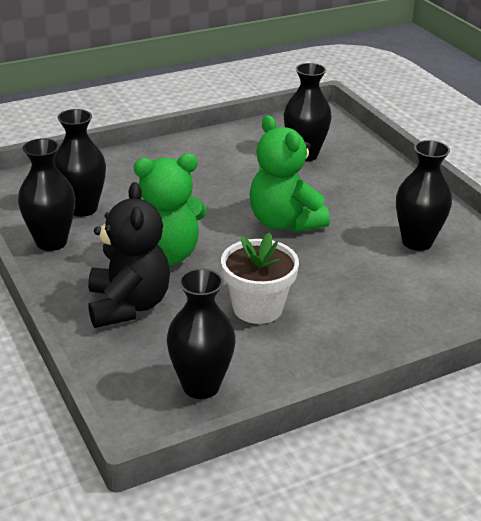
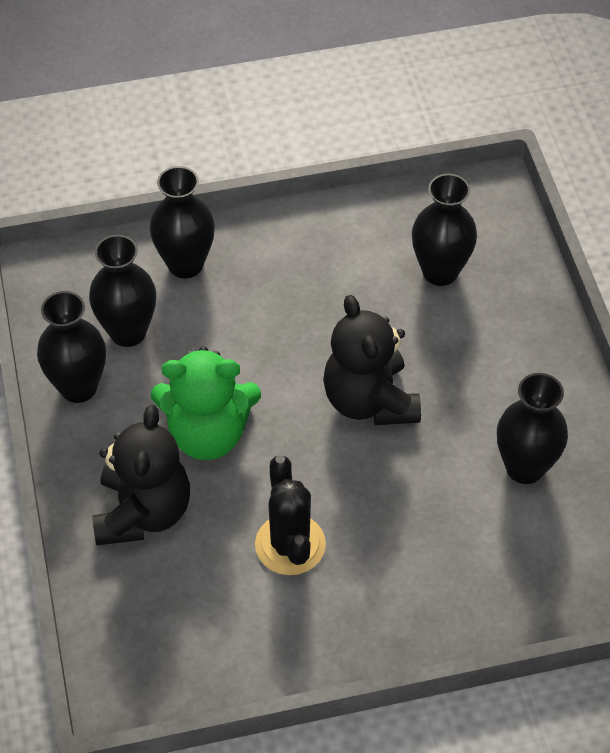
camera: 15 degrees right, 20 degrees up
black vase [167,268,236,399] -> black vase moved to [150,166,215,278]
white flower pot [221,232,299,324] -> black cactus [255,455,326,575]
green teddy bear [249,115,330,232] -> black teddy bear [323,295,421,425]

